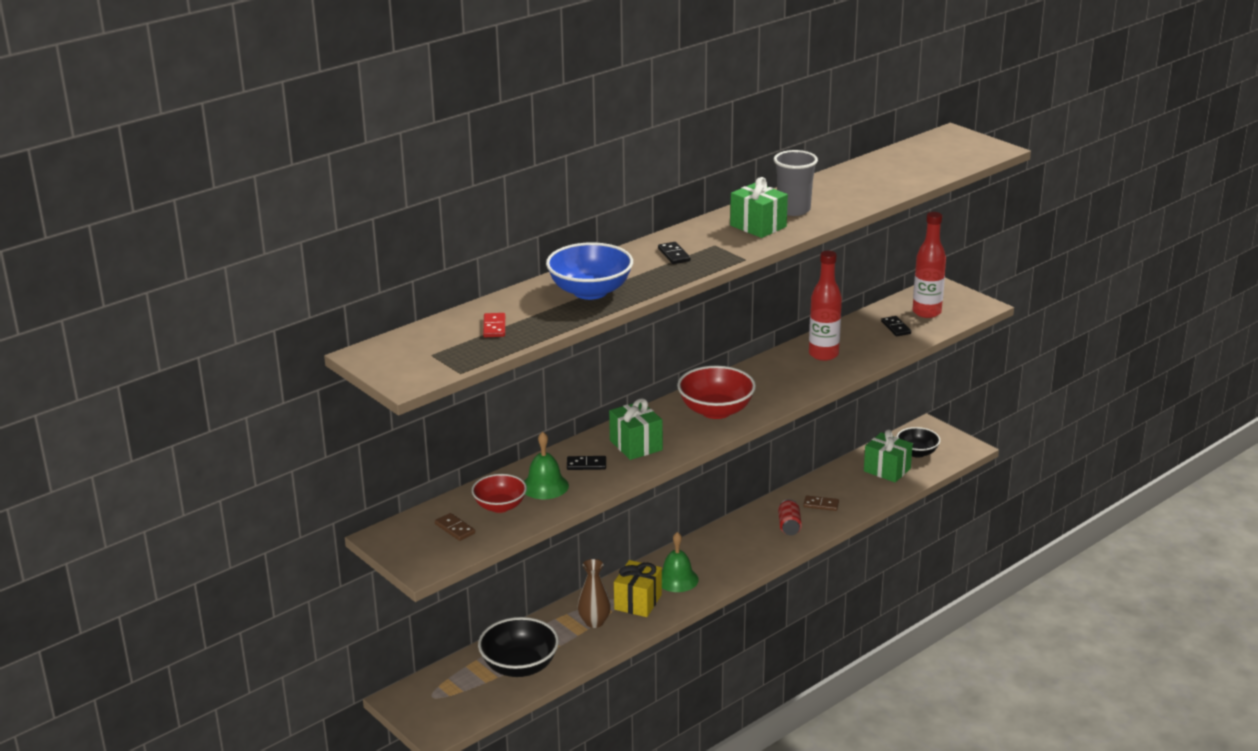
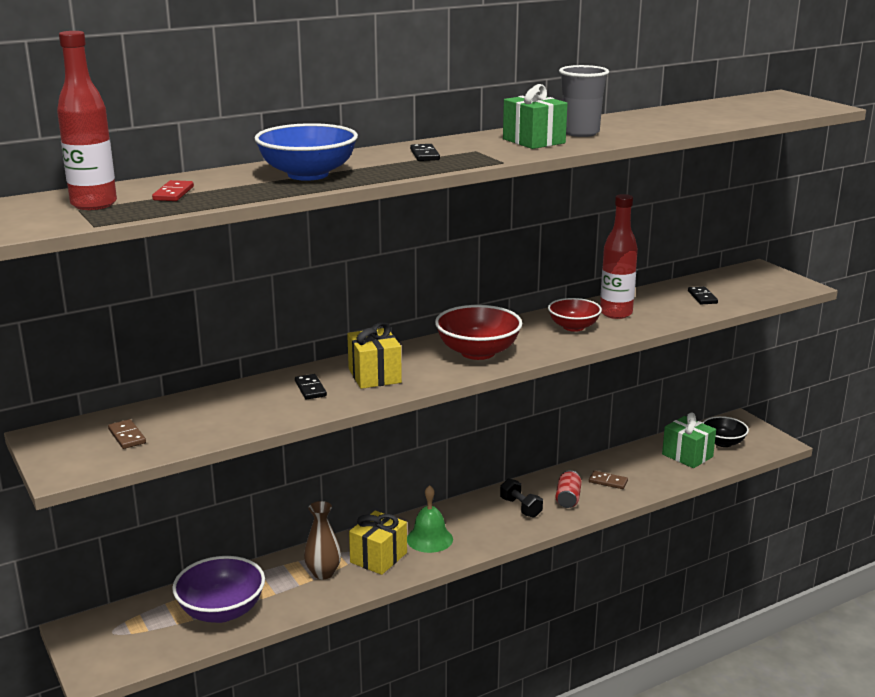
camera: 10 degrees right, 5 degrees down
red bowl [472,474,527,513] -> red bowl moved to [548,298,602,332]
black bowl [478,617,559,677] -> purple bowl [172,556,265,623]
green bell [524,432,569,499] -> none
black domino [567,456,606,470] -> black domino turned 60 degrees clockwise [295,374,327,400]
green gift [609,398,663,460] -> yellow gift [347,322,402,389]
red bottle [913,212,946,318] -> red bottle moved to [57,31,117,210]
none -> black dumbbell [500,478,543,518]

